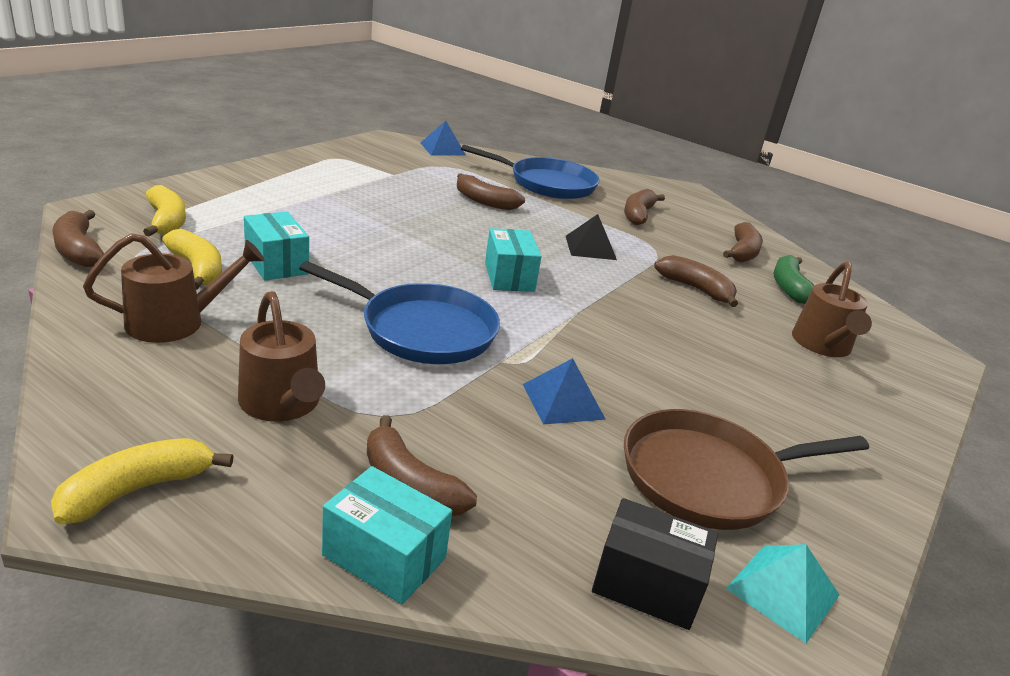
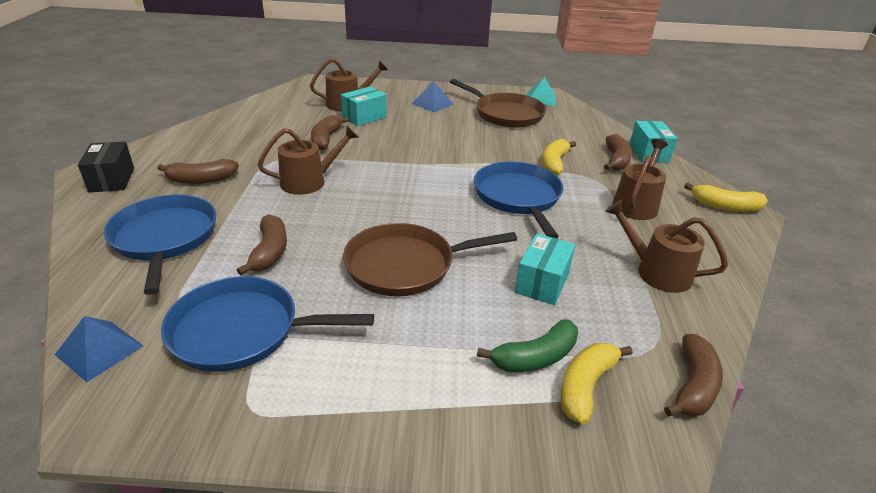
camera: 120 degrees left, 5 degrees up
yellow banana [162,229,222,290] -> yellow banana moved to [542,139,576,175]
turquoise box [485,228,542,292] -> turquoise box moved to [341,86,387,126]
blue pyramid [523,358,606,424] -> blue pyramid moved to [412,81,453,113]
black pyramid [566,214,617,260] -> brown watering can [257,126,358,195]
black box [592,498,718,630] -> black box moved to [78,142,134,193]
brown banana [723,222,763,263] -> none
green banana [774,255,814,304] -> green banana moved to [477,319,578,372]
none -> blue pan [161,276,374,372]
none -> brown pan [343,223,517,297]

